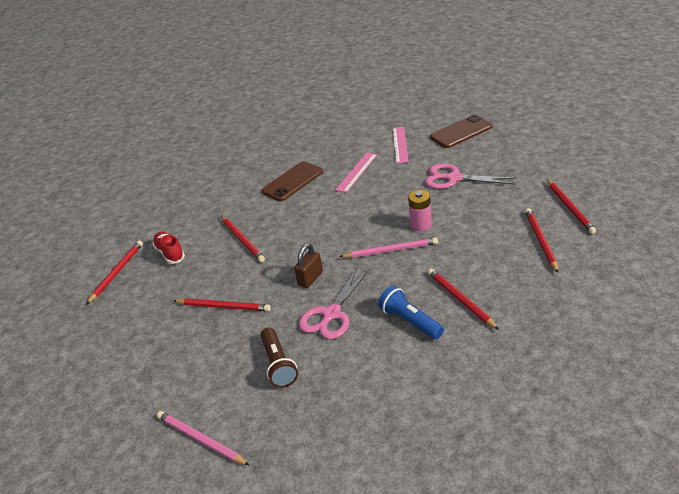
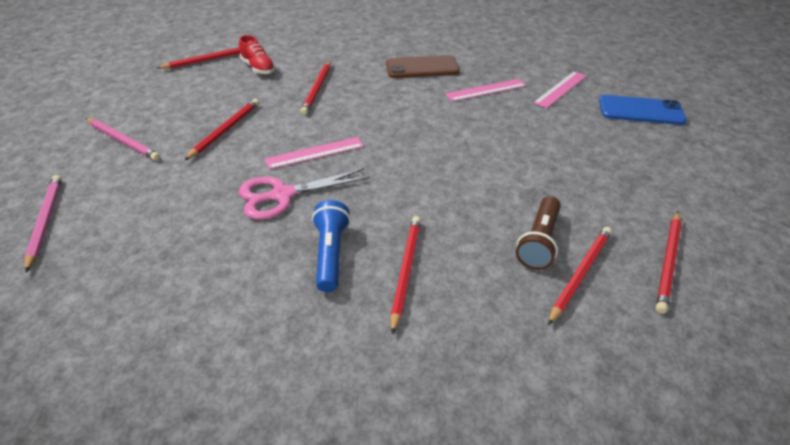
camera: 35 degrees right, 5 degrees up
red shoe [152,232,185,264] -> red shoe turned 135 degrees clockwise [239,35,275,74]
red pencil [174,298,271,311] -> red pencil turned 120 degrees counterclockwise [184,99,259,161]
brown flashlight [260,327,298,388] -> brown flashlight moved to [516,196,561,270]
brown padlock [294,243,323,288] -> pink ruler [265,137,364,169]
pink pencil [339,238,438,258] -> pink pencil moved to [86,118,160,161]
pink battery [408,190,432,232] -> none
pink scissors [425,163,517,189] -> none
brown phone [430,115,492,148] -> blue phone [599,95,687,125]

